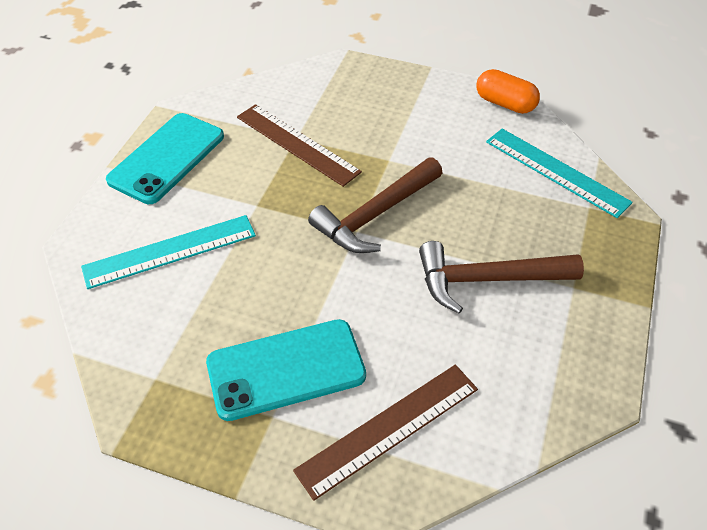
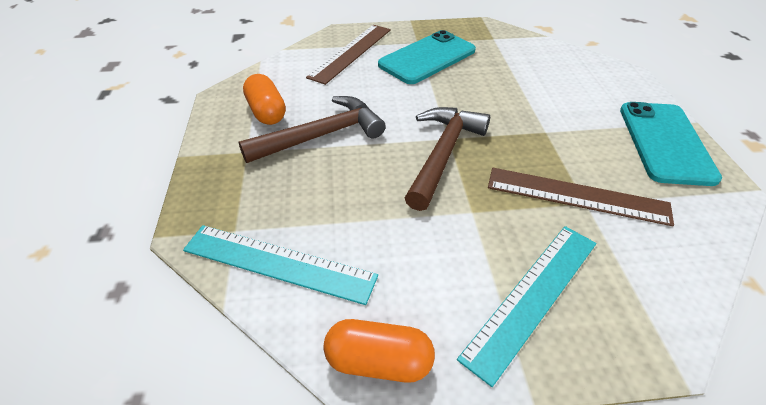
camera: 155 degrees right, 5 degrees down
turquoise ruler [81,215,256,289] -> turquoise ruler moved to [457,226,596,387]
none -> orange capsule [243,74,286,125]

